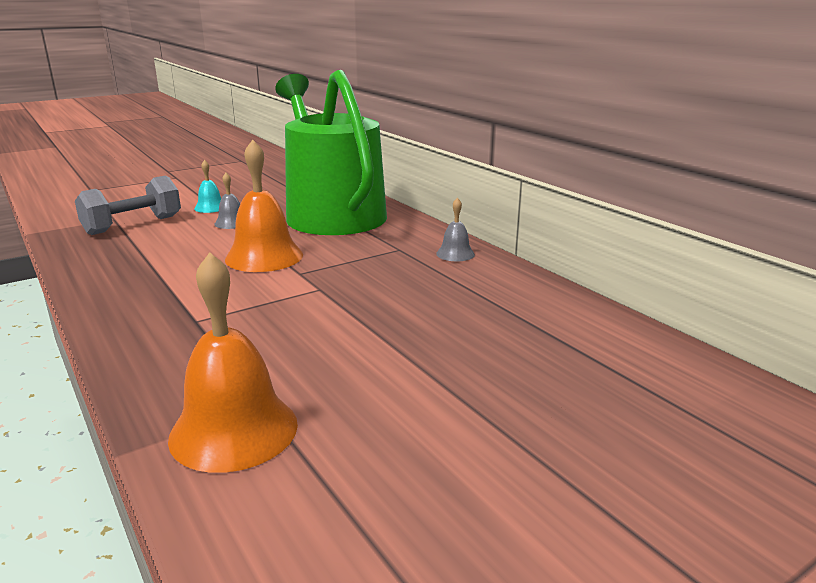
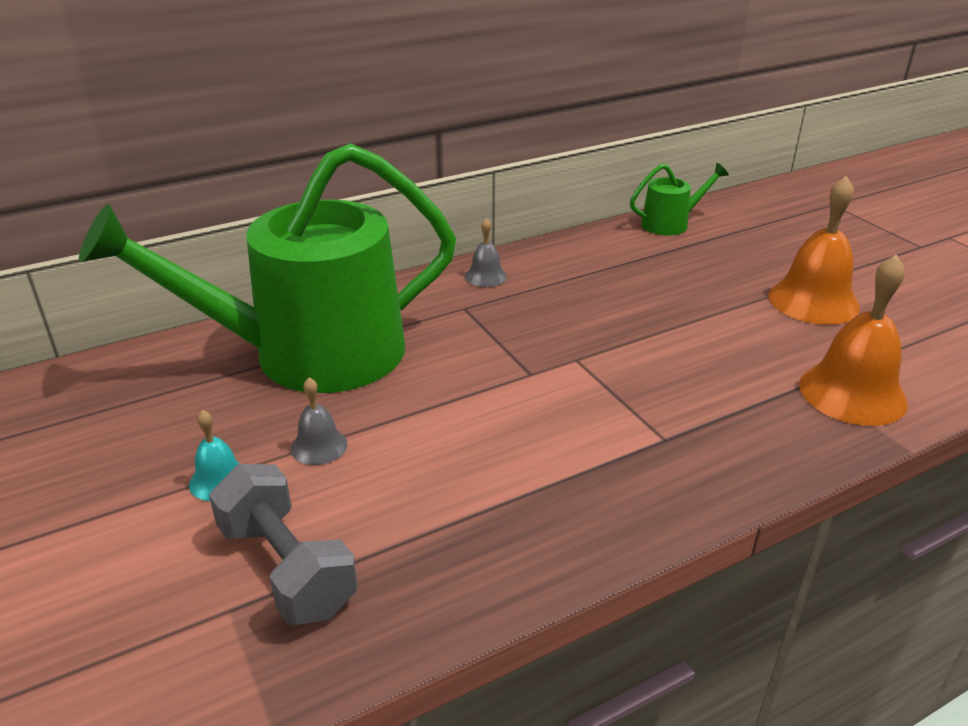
camera: 85 degrees left, 10 degrees up
orange bell [225,140,303,272] -> orange bell moved to [769,176,860,325]
none -> green watering can [630,163,729,236]

